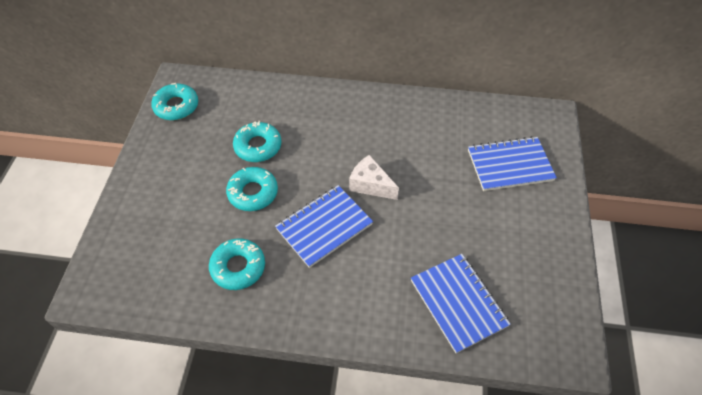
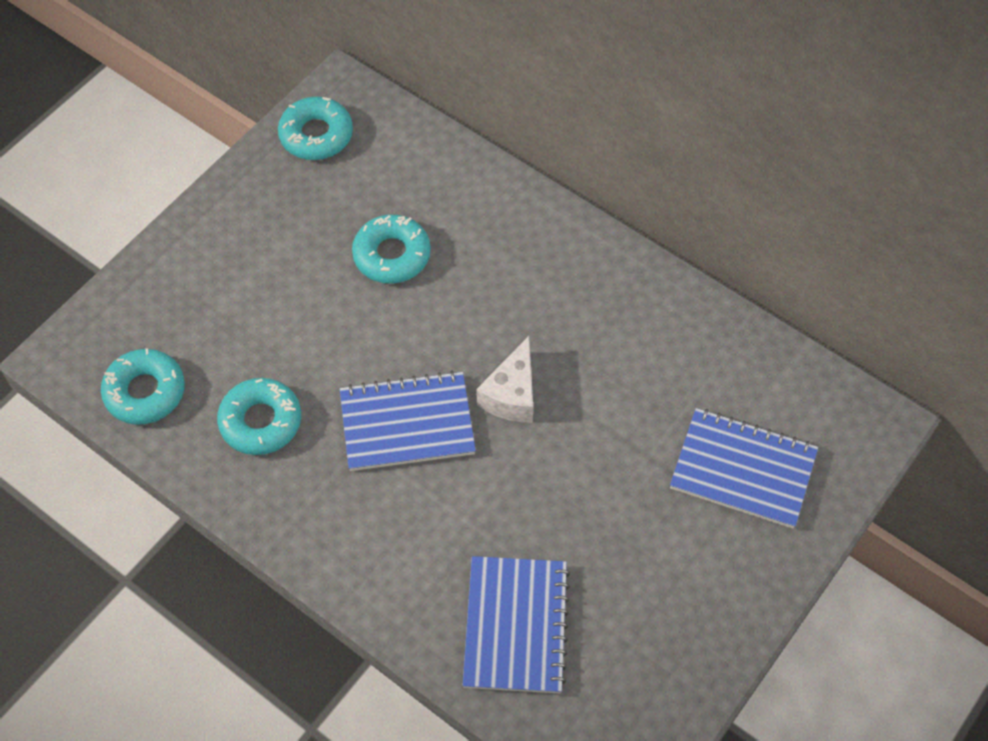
camera: 30 degrees right, 5 degrees up
turquoise donut [226,167,278,211] -> turquoise donut moved to [101,348,185,425]
white cheese [349,155,399,200] -> white cheese turned 135 degrees counterclockwise [476,336,533,423]

